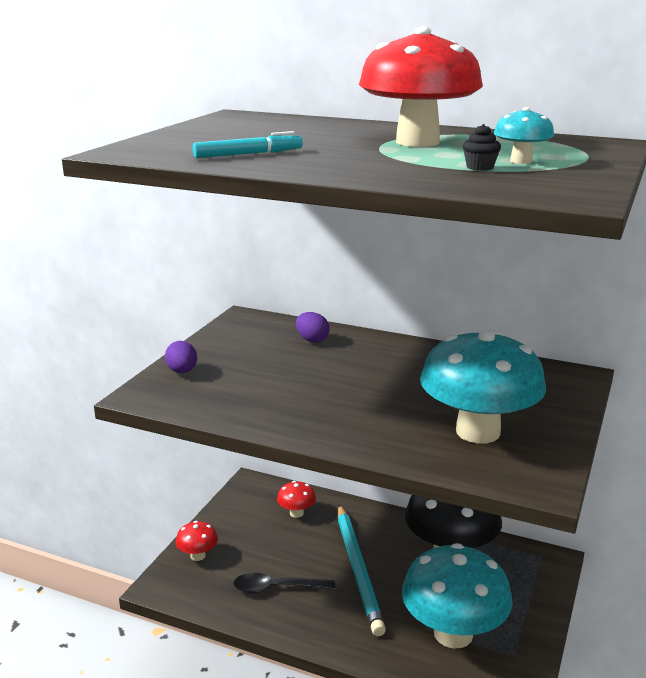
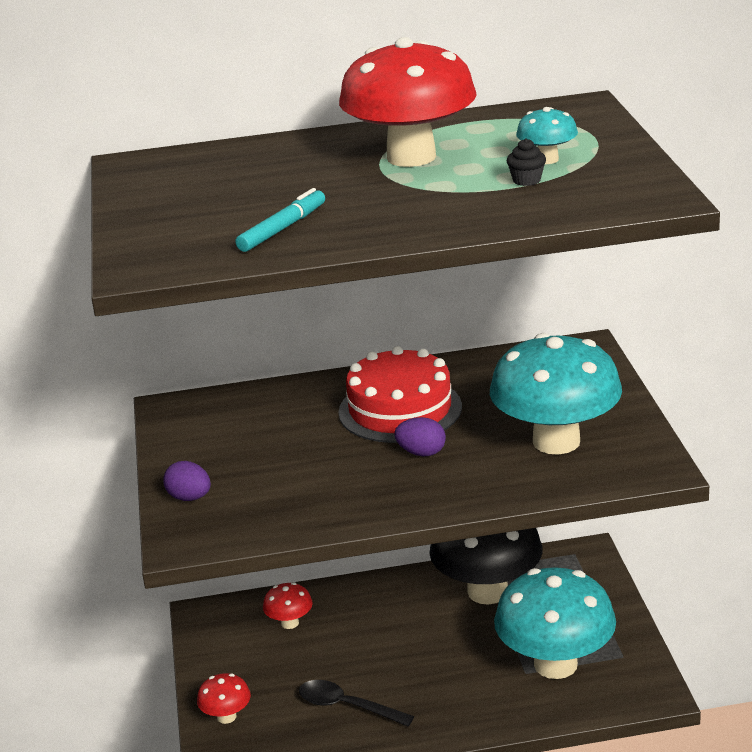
camera: 30 degrees left, 5 degrees up
black spoon [234,573,335,593] -> black spoon turned 60 degrees clockwise [299,680,414,727]
purple egg [296,312,330,343] -> purple egg moved to [394,417,446,456]
turquoise pencil [338,505,386,636] -> none
none -> red cake [338,346,462,443]

